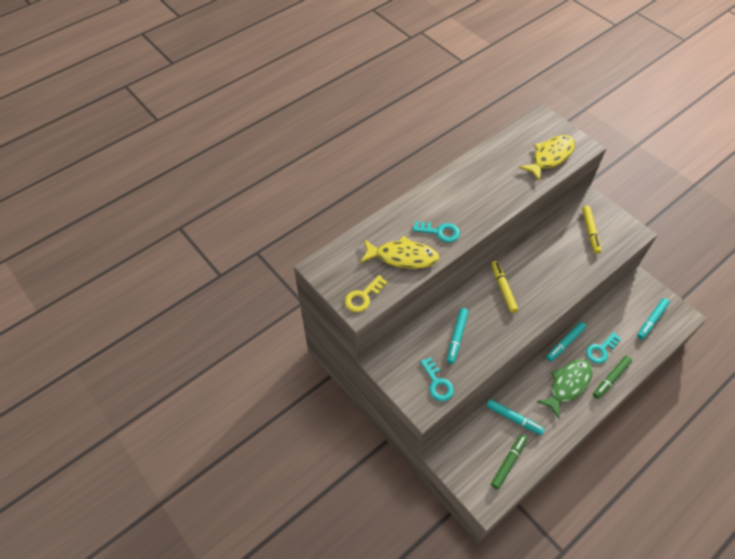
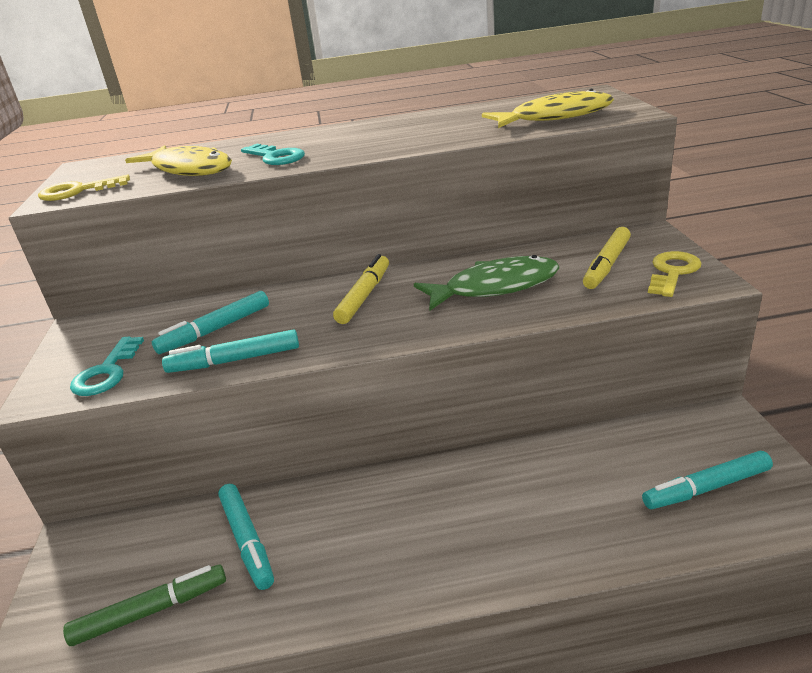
camera: 35 degrees right, 25 degrees down
green fish [537,359,593,419] -> green fish moved to [414,255,559,311]
turquoise marker [546,322,586,362] -> turquoise marker moved to [162,330,299,373]
turquoise key [586,332,621,364] -> none
green marker [593,356,632,399] -> none
none -> yellow key [648,251,702,297]

